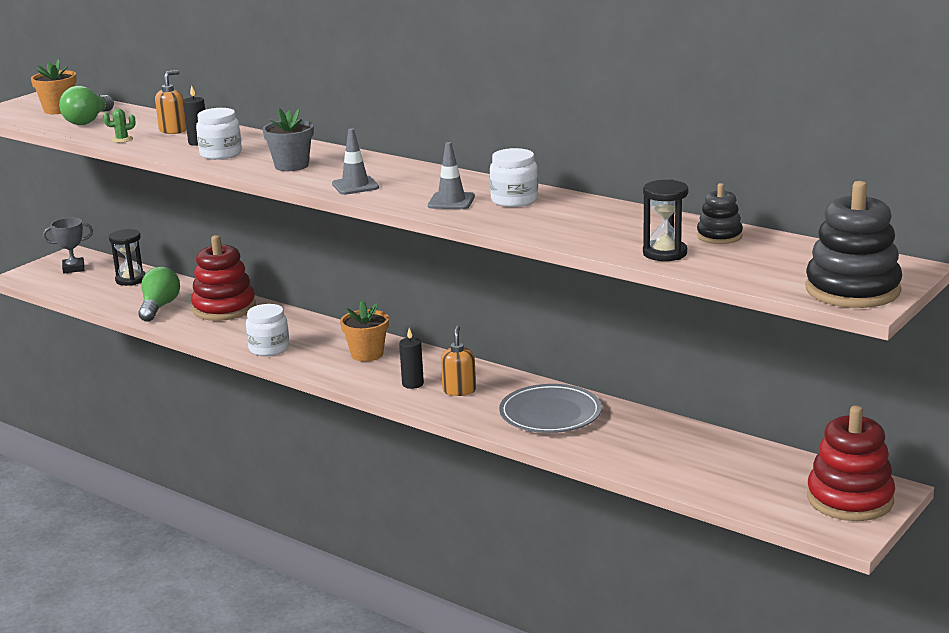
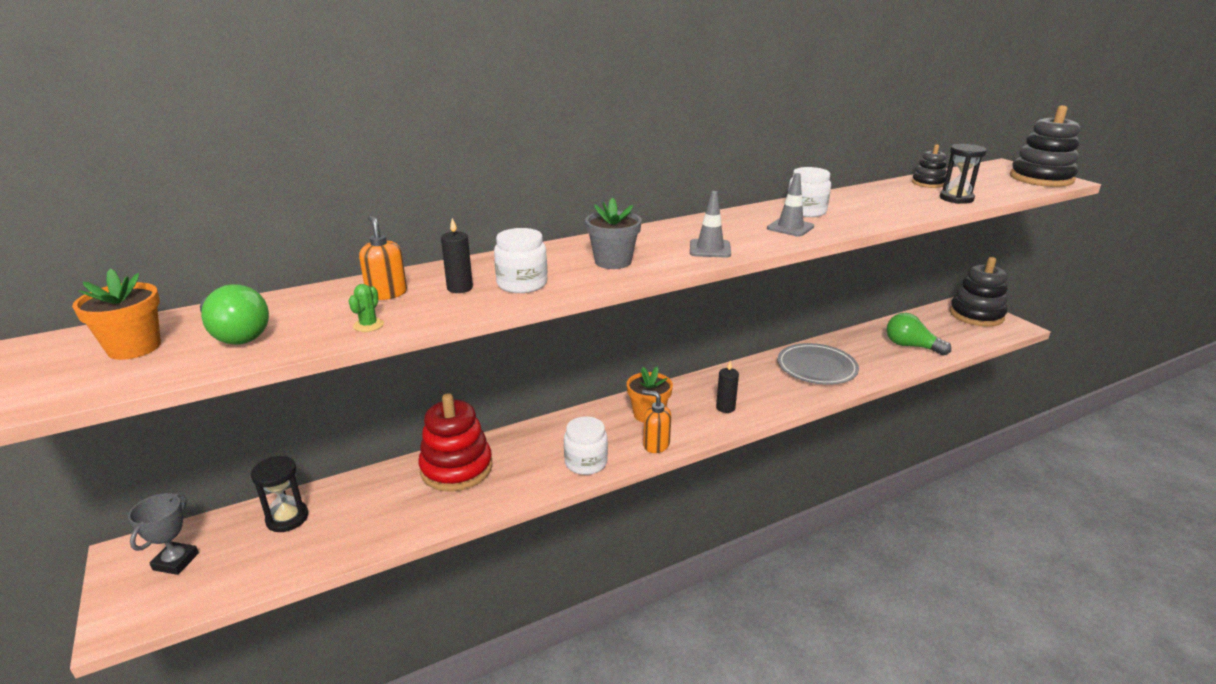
camera: 65 degrees left, 5 degrees up
green light bulb [138,267,180,322] -> green light bulb moved to [887,313,951,356]
orange soap dispenser [441,325,476,396] -> orange soap dispenser moved to [642,390,671,453]
red stacking toy [807,405,895,521] -> black stacking toy [949,257,1008,327]

